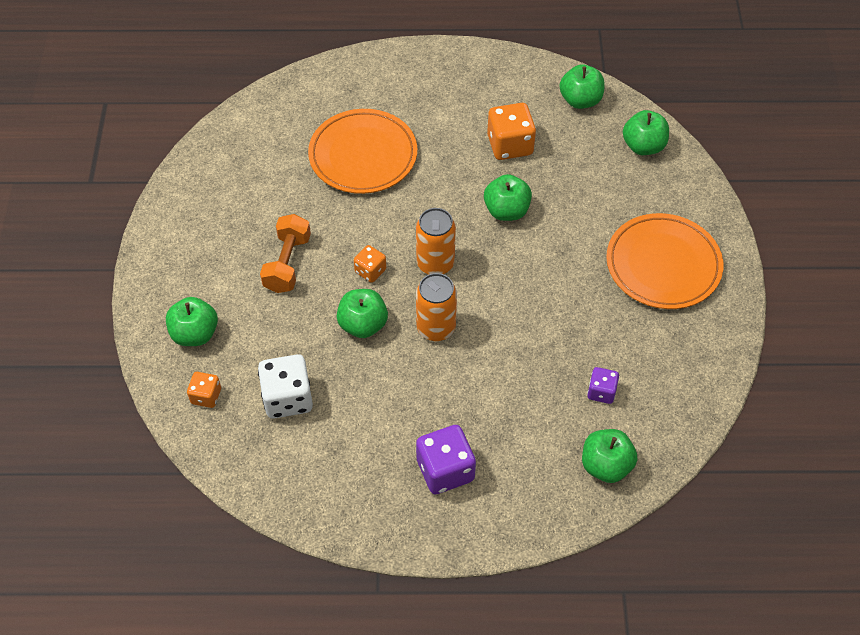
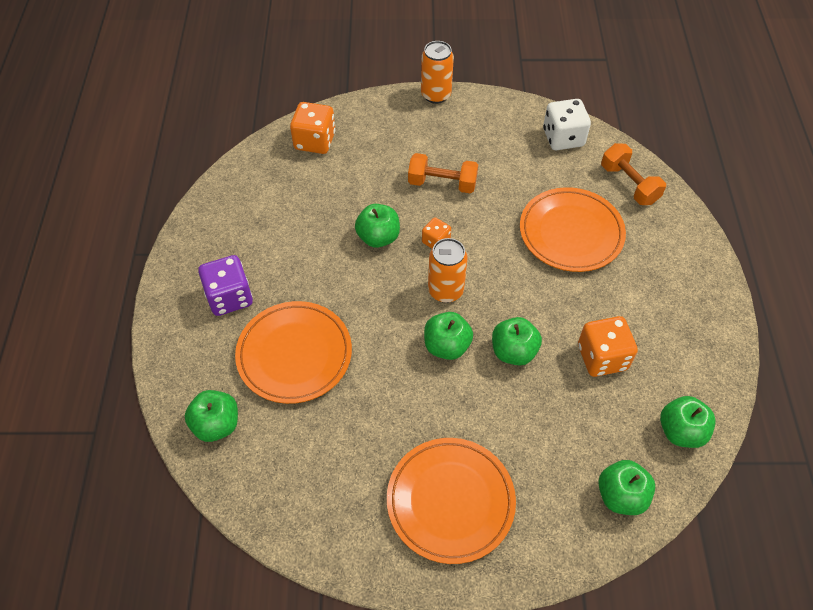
camera: 90 degrees right, 0 degrees up
green apple [166,297,218,346] -> green apple moved to [424,312,473,360]
orange dice [187,372,221,408] -> orange dice [290,102,335,154], size x1.76
white dice [258,354,313,419] -> white dice moved to [543,99,591,150]
orange can [416,273,457,341] -> orange can moved to [421,41,454,104]
purple dice [587,367,619,404] -> none
none -> orange plate [235,301,352,404]
none -> orange dumbbell [601,143,666,205]

